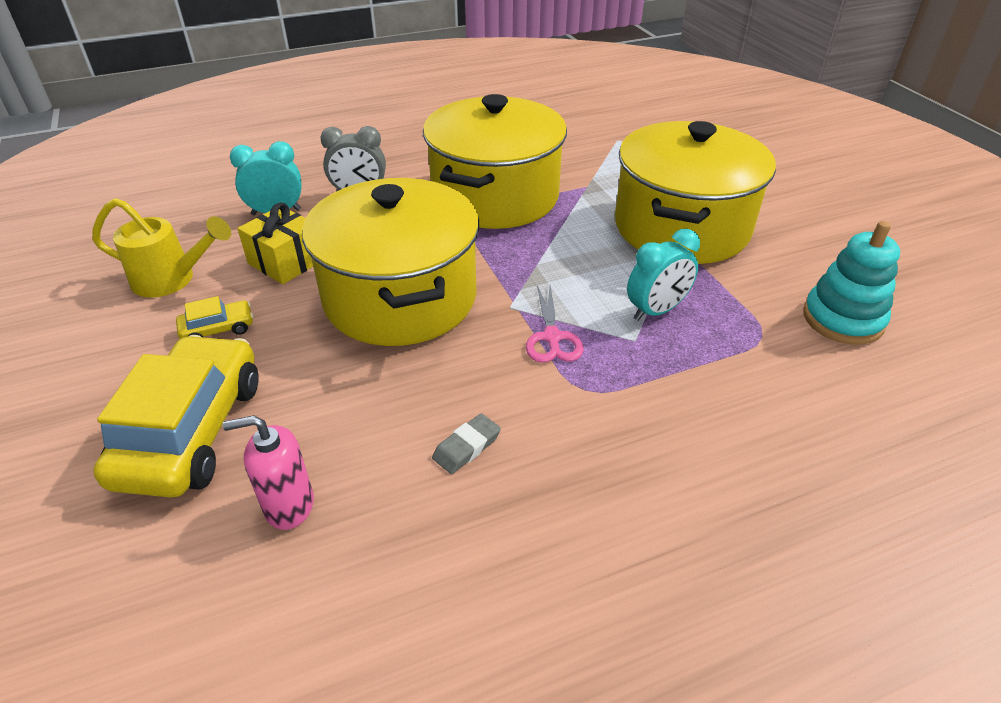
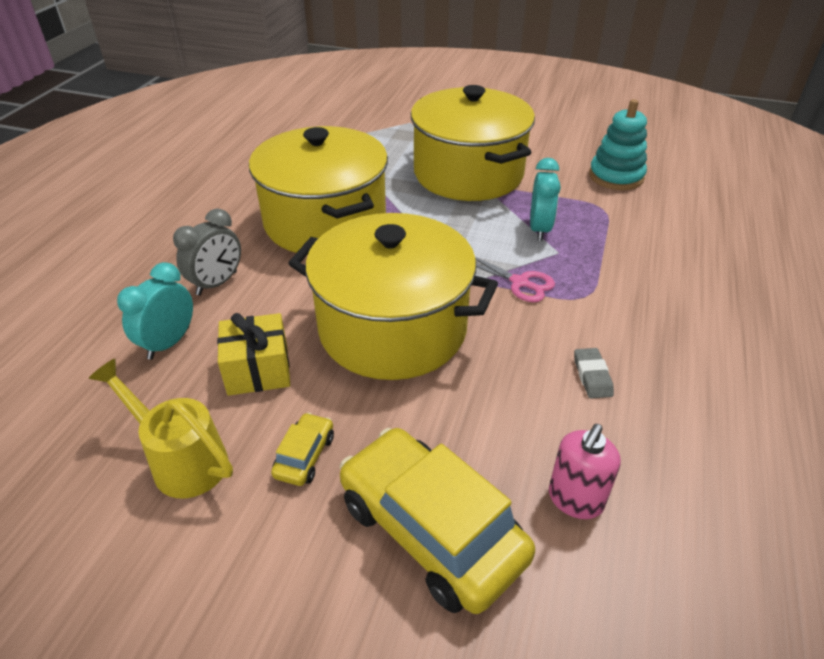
camera: 50 degrees left, 0 degrees up
yellow watering can [92,198,231,298] -> yellow watering can turned 105 degrees counterclockwise [89,359,233,499]

